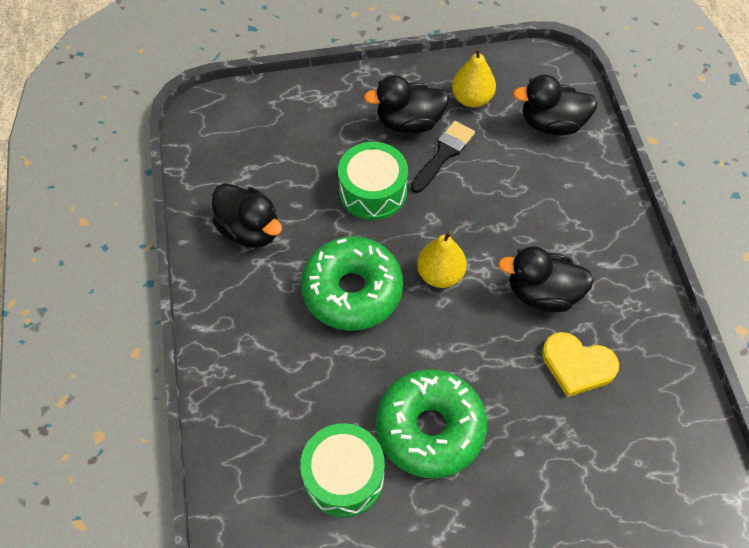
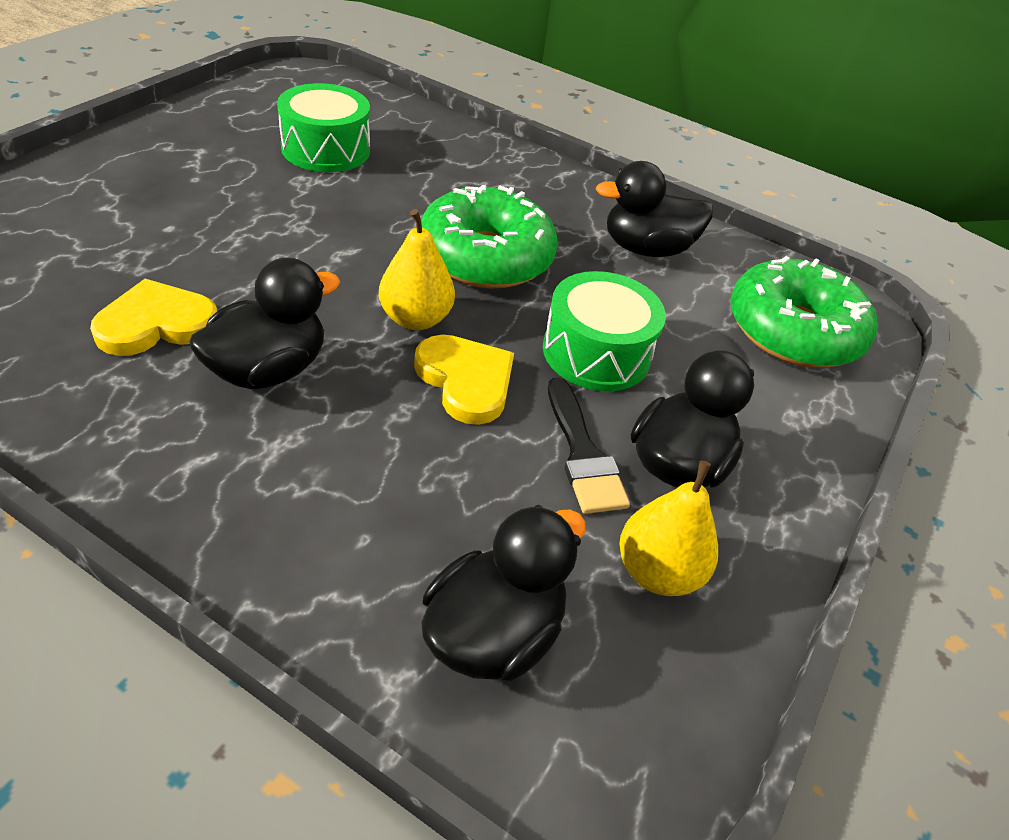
camera: 125 degrees right, 15 degrees down
green donut [376,369,487,479] -> green donut moved to [730,256,877,368]
none -> yellow heart [414,335,514,425]

